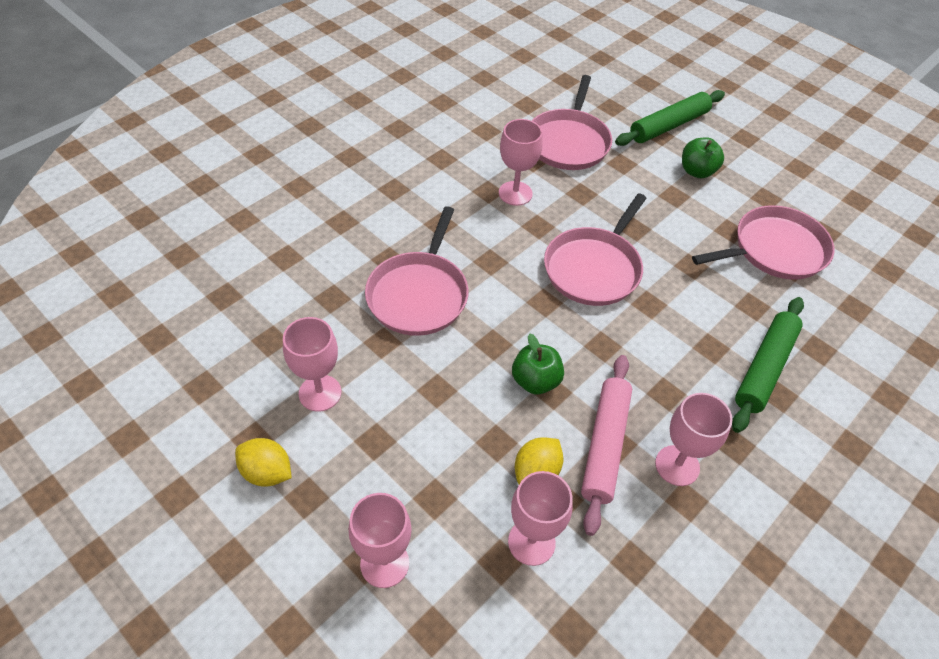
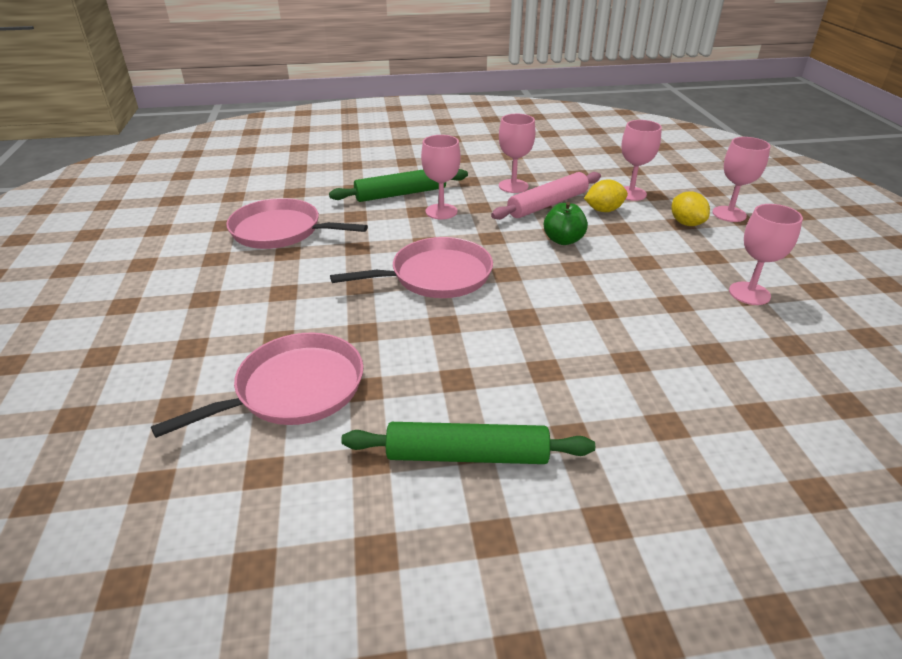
camera: 140 degrees left, 15 degrees down
yellow lemon [235,438,292,487] -> yellow lemon moved to [671,191,710,226]
pink pan [365,206,469,336] -> none
pink goblet [499,119,543,206] -> pink goblet moved to [421,135,461,219]
green rolling pin [615,90,725,146] -> green rolling pin moved to [341,422,595,464]
green apple [682,137,724,178] -> none

